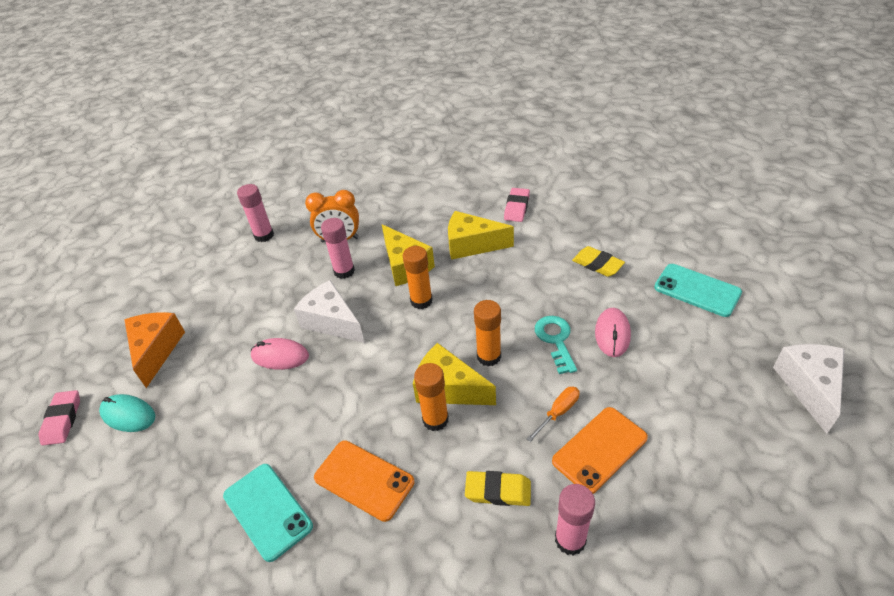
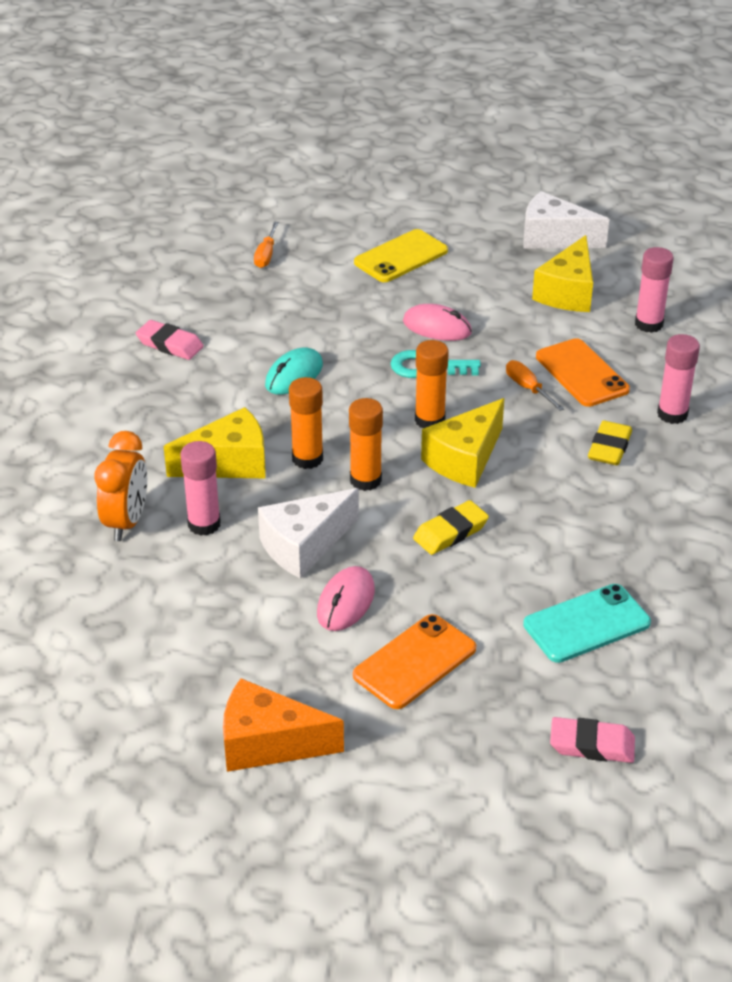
camera: 80 degrees left, 5 degrees down
pink eraser [39,390,80,445] -> pink eraser moved to [550,717,635,763]
turquoise mouse [99,394,155,432] -> turquoise mouse moved to [265,347,323,395]
pink glue stick [237,184,274,242] -> pink glue stick moved to [635,247,674,333]
orange phone [314,440,414,522] -> orange phone moved to [353,614,476,709]
orange glue stick [414,363,449,431] -> orange glue stick moved to [349,398,383,491]
yellow cheese [448,211,514,260] -> yellow cheese moved to [532,235,593,312]
yellow eraser [572,246,625,277] -> yellow eraser moved to [413,500,489,555]
turquoise phone [654,264,742,317] -> yellow phone [354,229,448,282]
none -> orange screwdriver [254,222,279,268]

